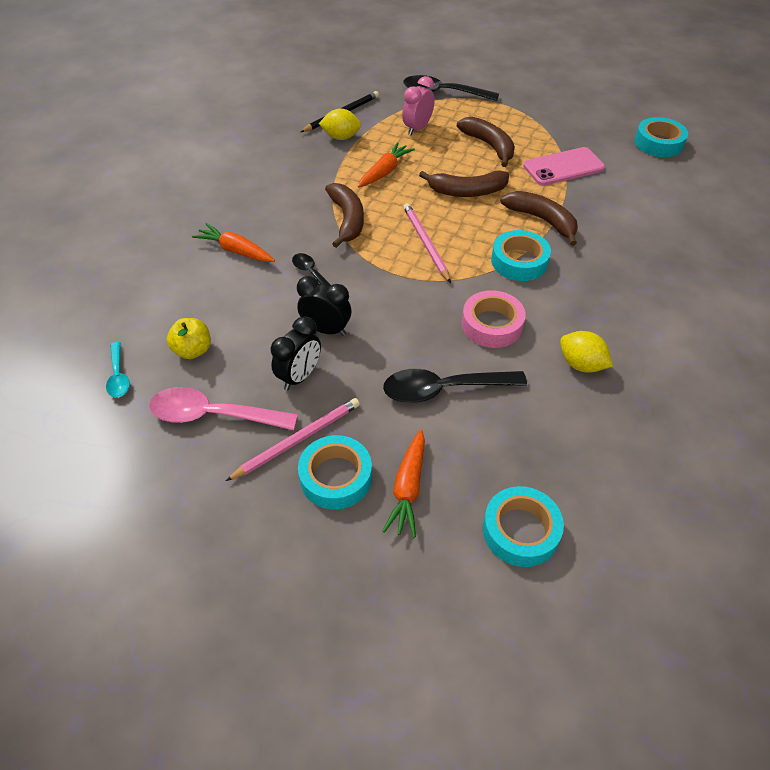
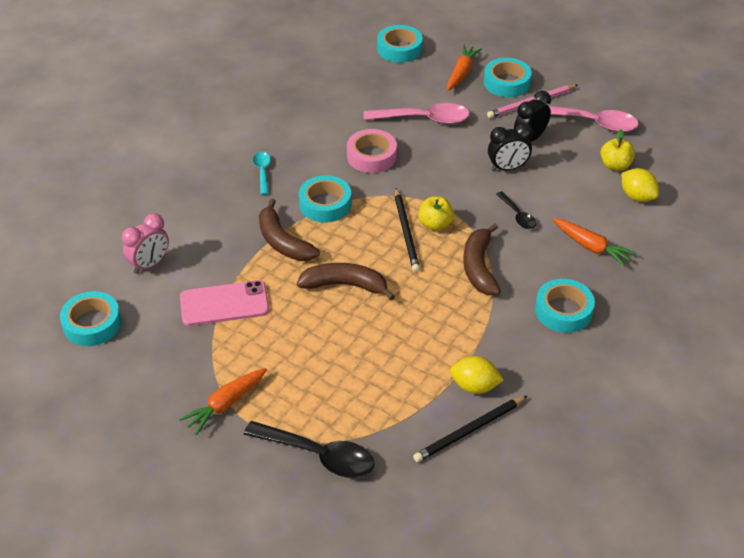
camera: 170 degrees left, 5 degrees down
turquoise spoon [106,342,130,398] -> turquoise spoon moved to [253,152,271,195]
black clock [297,276,351,336] -> black clock turned 45 degrees counterclockwise [488,123,533,171]
orange carrot [358,142,415,187] -> orange carrot moved to [179,368,267,435]
black spoon [383,369,527,403] -> pink spoon [363,103,470,124]
pink clock [402,76,435,135] -> pink clock moved to [122,213,169,274]
pink pencil [403,203,451,283] -> black pencil [395,188,420,272]
brown banana [457,117,515,167] -> none
yellow lemon [560,331,613,373] -> yellow lemon moved to [622,168,659,202]
none -> yellow apple [418,196,454,231]
none -> turquoise tape [535,279,595,333]

